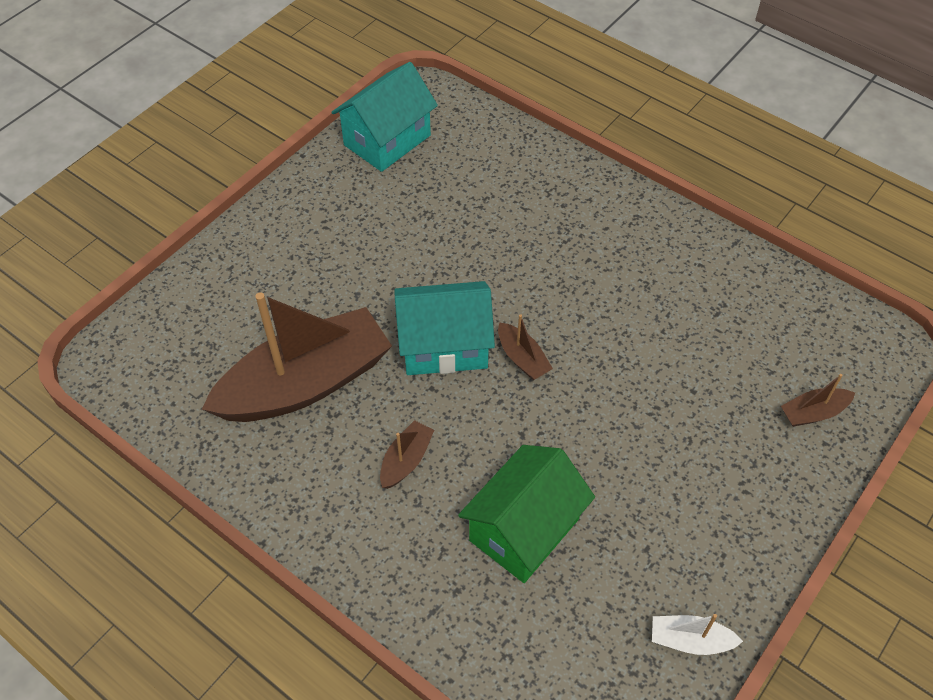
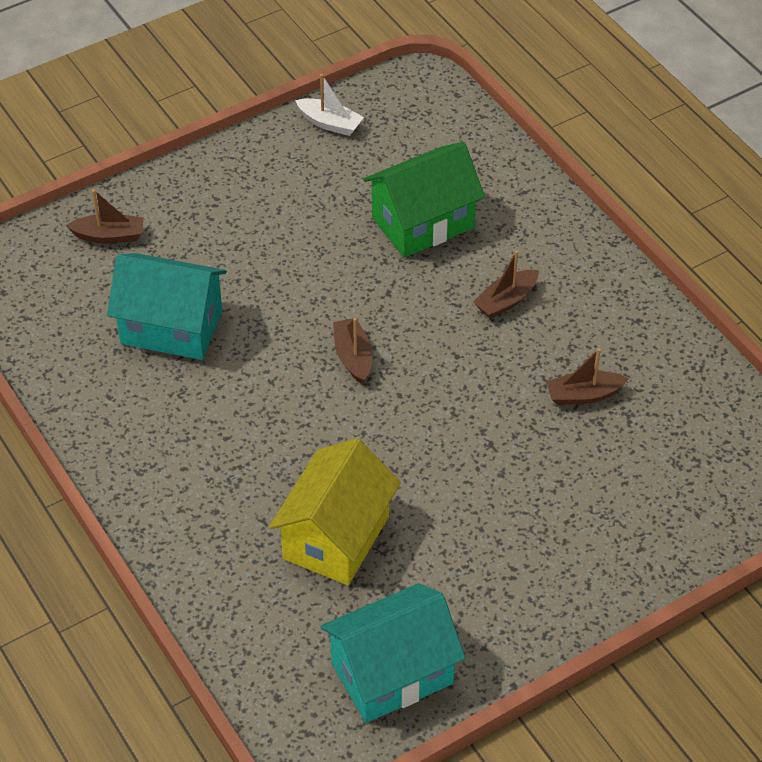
camera: 160 degrees left, 5 degrees down
brown boat [202,292,392,422] -> brown boat [546,348,628,405], size x0.40
turquoise house [394,281,495,375] -> turquoise house moved to [107,253,227,360]
none -> yellow house [269,438,401,585]

